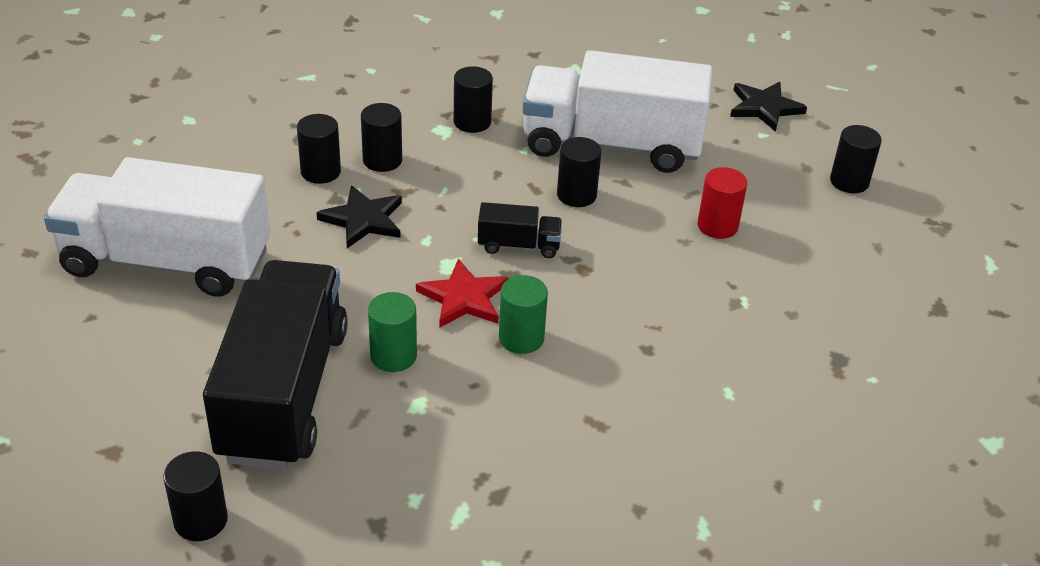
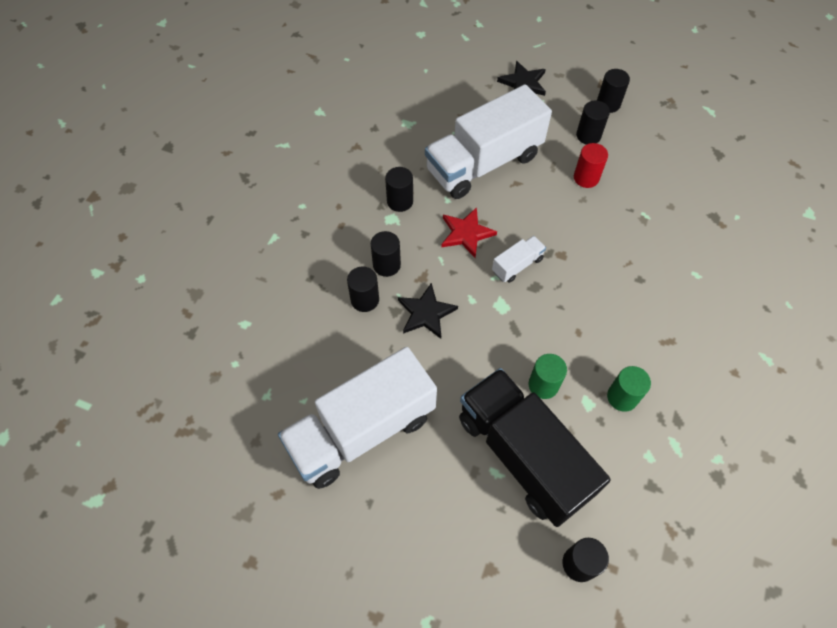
camera: 40 degrees left, 20 degrees up
red star [416,258,508,328] -> red star moved to [442,207,497,258]
black truck [478,202,562,258] -> white truck [492,236,546,283]
green cylinder [499,275,548,354] -> green cylinder moved to [607,366,651,412]
black cylinder [557,137,602,207] -> black cylinder moved to [576,100,610,144]

